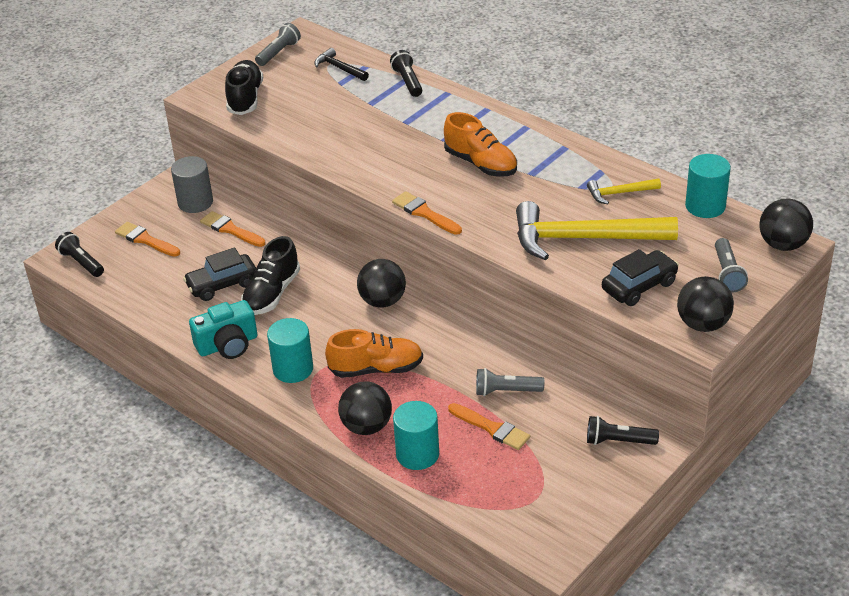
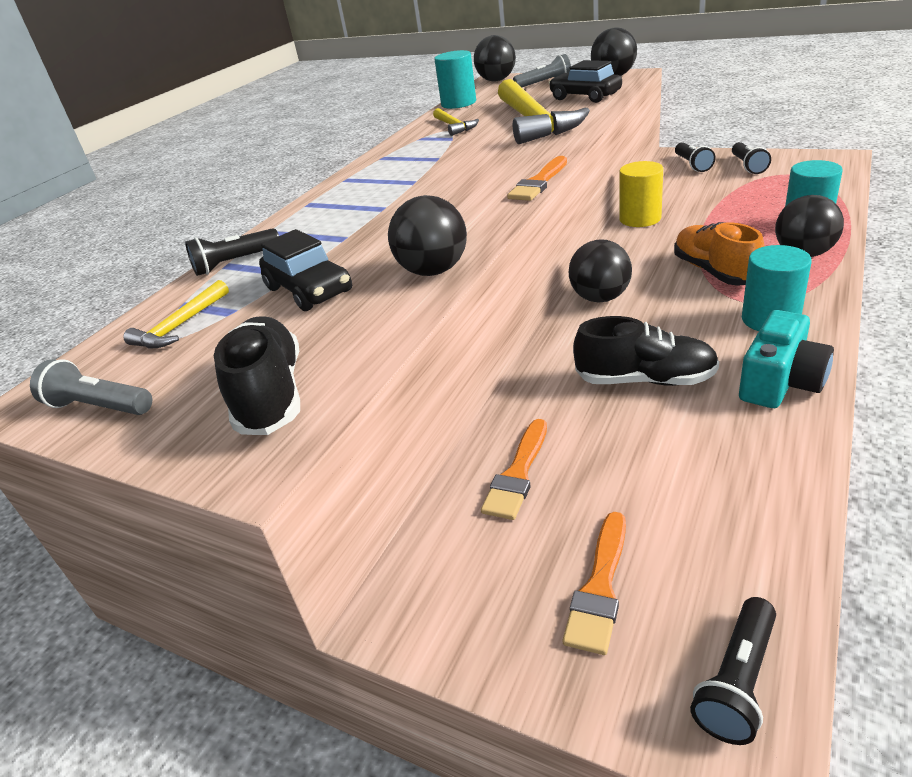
camera: 100 degrees left, 5 degrees down
grey cylinder [171,156,213,213] -> none
black car [183,247,256,301] -> black car moved to [259,229,352,311]
turquoise camera [189,300,258,359] -> turquoise camera turned 75 degrees clockwise [739,310,834,408]
black shoe [225,60,263,115] -> black shoe turned 90 degrees clockwise [214,316,300,435]
black hammer [314,48,369,81] -> yellow hammer [123,280,229,348]
orange shoe [444,112,517,177] -> none
orange brush [448,403,530,450] -> none
grey flashlight [476,368,544,396] -> none
none -> black ball [388,195,467,276]
none -> yellow cylinder [619,161,663,227]
none -> black flashlight [732,142,771,174]

